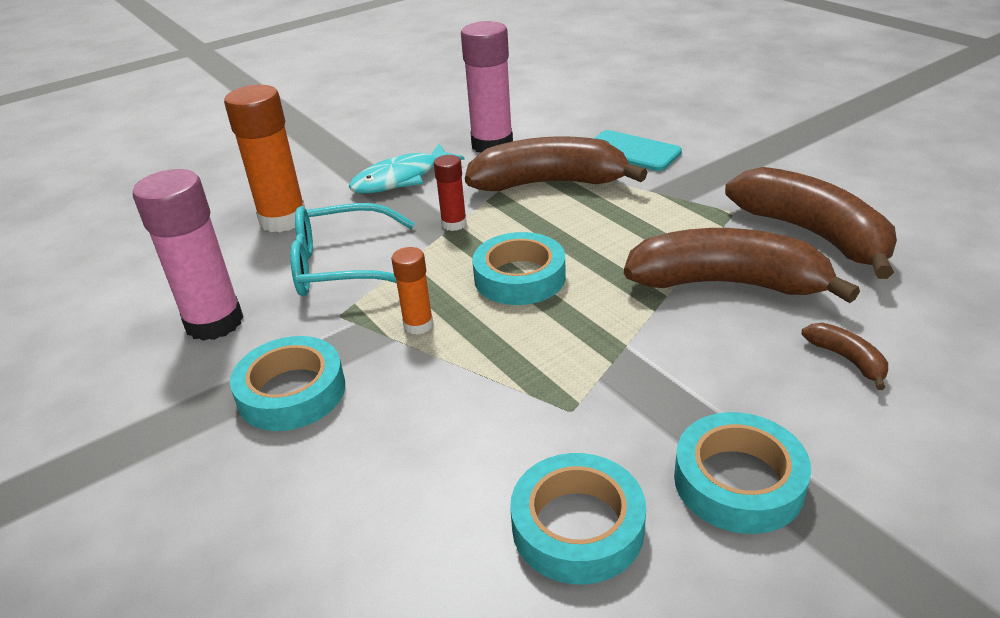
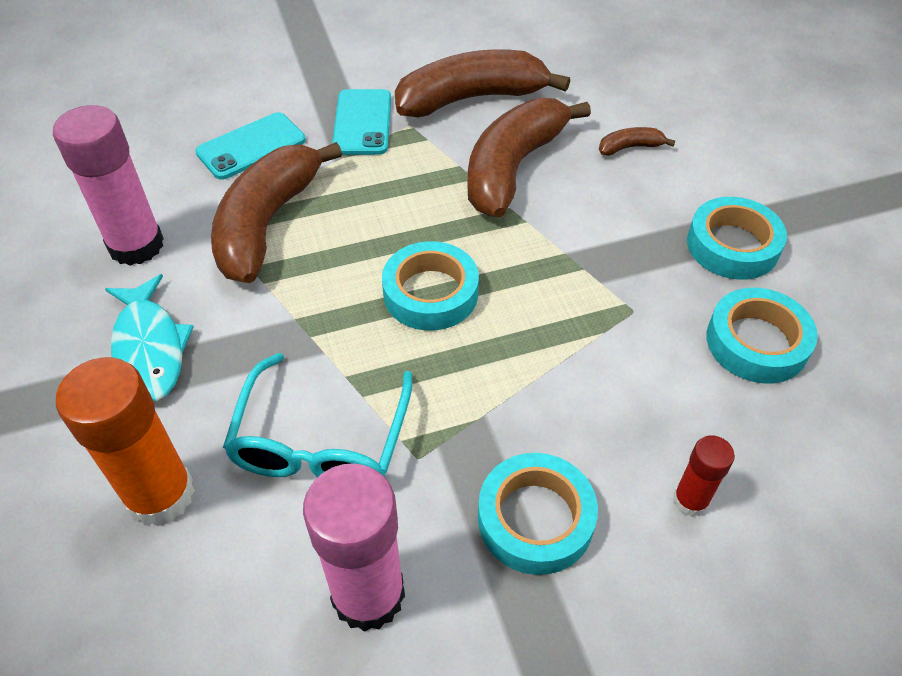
camera: 75 degrees left, 15 degrees up
orange glue stick [391,247,434,335] -> none
red glue stick [434,155,467,231] -> red glue stick moved to [673,435,735,517]
none -> turquoise phone [332,89,391,155]

